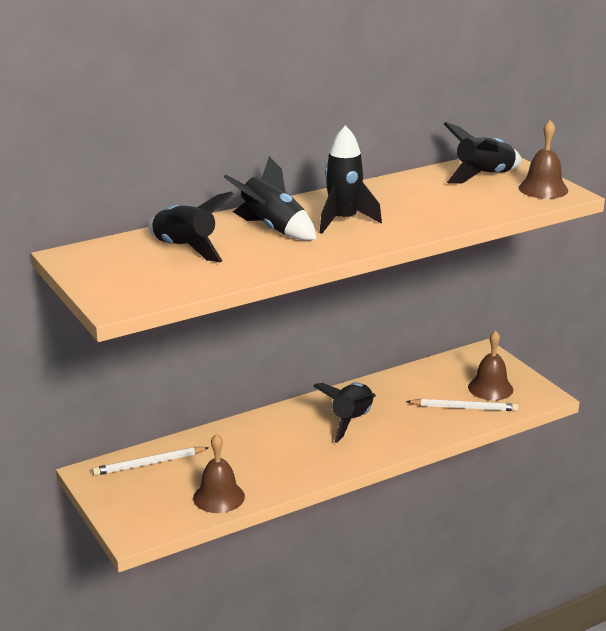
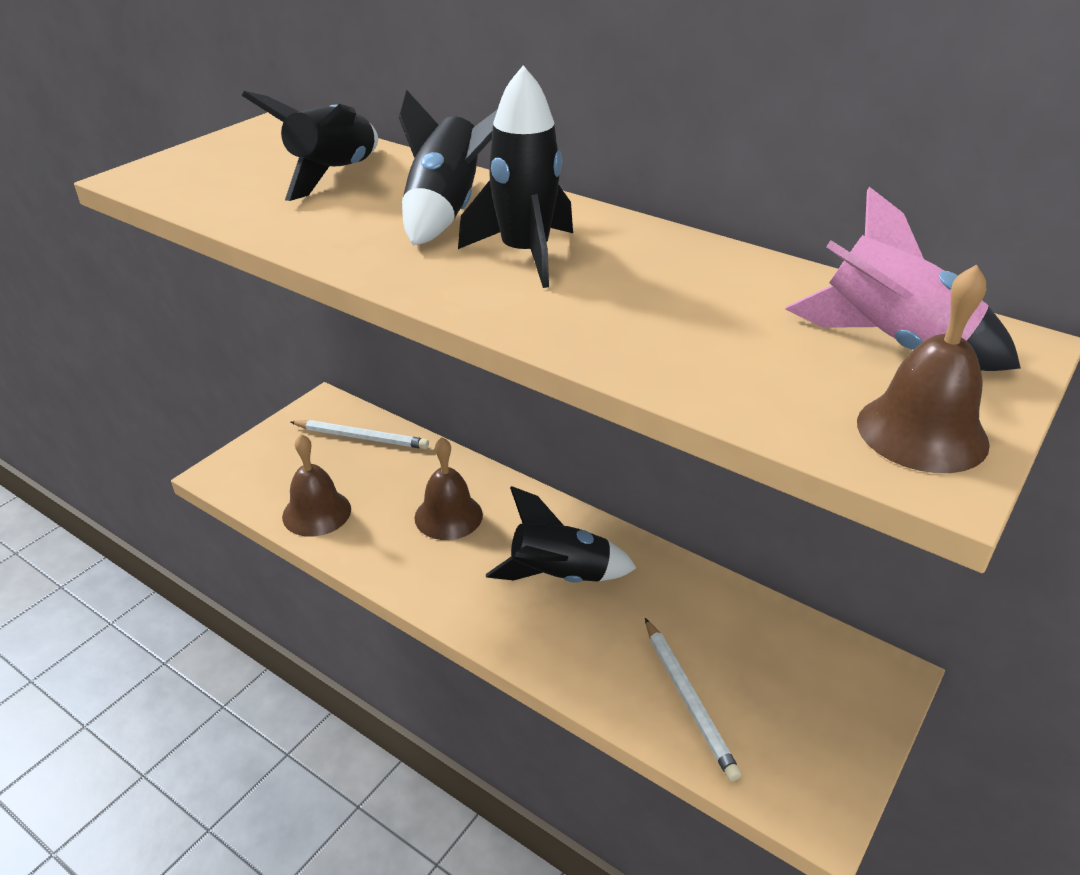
camera: 65 degrees right, 10 degrees up
white pencil [92,447,209,476] -> white pencil turned 150 degrees clockwise [290,420,429,449]
black rocket [444,122,522,184] -> pink rocket [785,187,1021,371]
brown bell [468,330,513,400] -> brown bell moved to [415,437,483,540]

